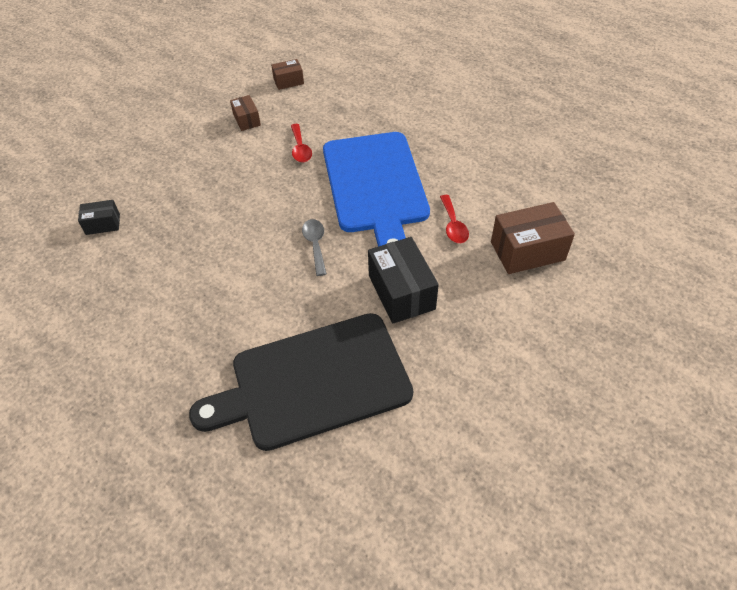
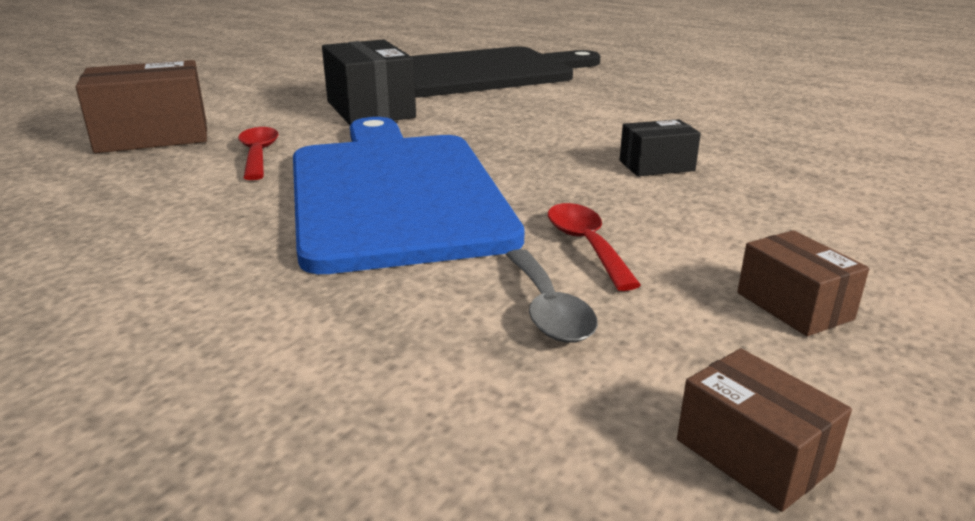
camera: 175 degrees right, 25 degrees down
black box [78,200,120,235] -> black box moved to [620,119,701,176]
brown box [271,59,304,90] -> brown box turned 75 degrees clockwise [677,348,852,512]
grey spoon [302,219,327,276] -> grey spoon moved to [506,249,598,343]

